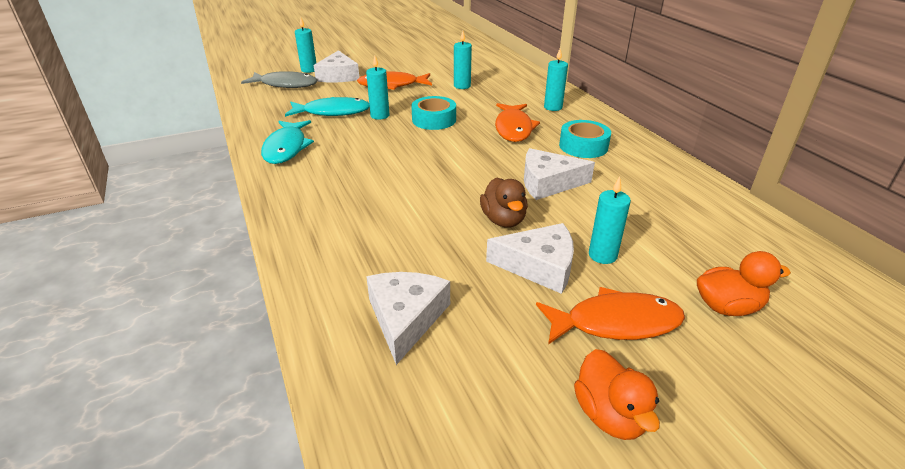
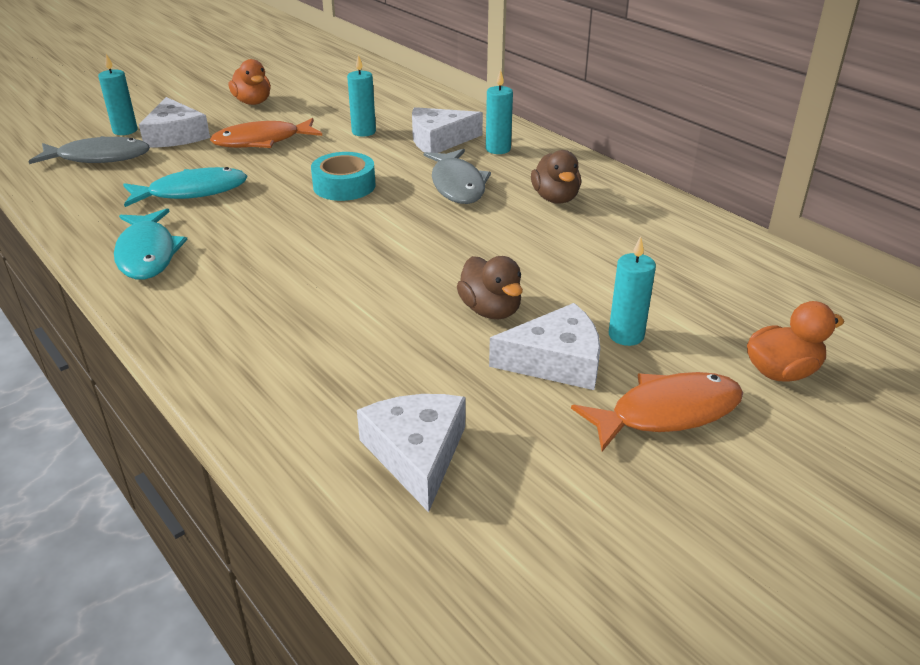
camera: 15 degrees left, 0 degrees up
turquoise candle [366,56,389,120] -> none
orange fish [495,103,540,142] -> grey fish [423,149,491,204]
white cheese [524,148,595,200] -> white cheese moved to [412,107,483,153]
turquoise tape [559,120,611,158] -> brown duck [531,150,581,204]
orange duck [574,349,660,440] -> orange duck moved to [229,59,271,105]

